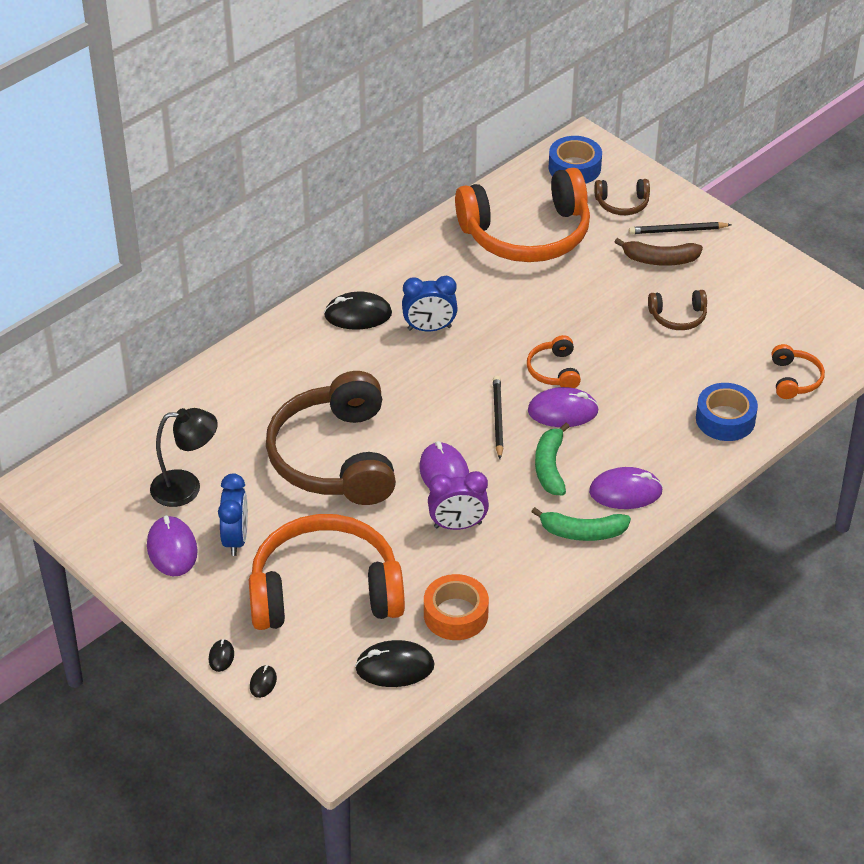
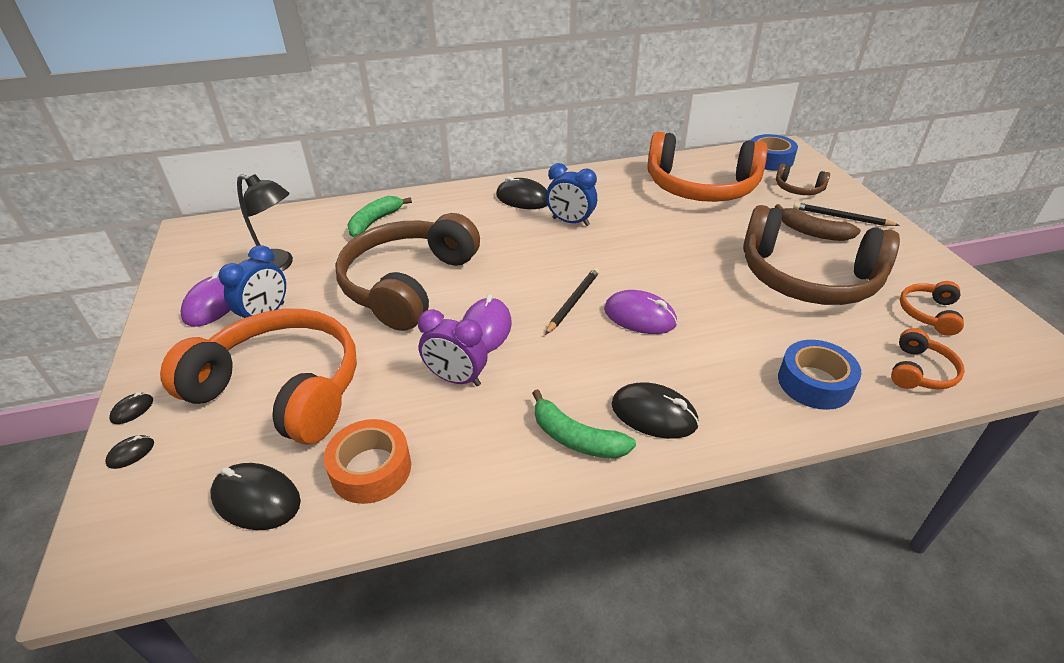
camera: 30 degrees right, 5 degrees down
orange headphones [527,335,581,388] -> orange headphones moved to [900,281,964,336]
green banana [535,423,570,495] -> green banana moved to [347,196,412,237]
purple mouse [589,467,663,509] -> black mouse [611,382,699,439]
brown headphones [648,290,707,330] -> brown headphones [743,205,900,305], size x2.33

